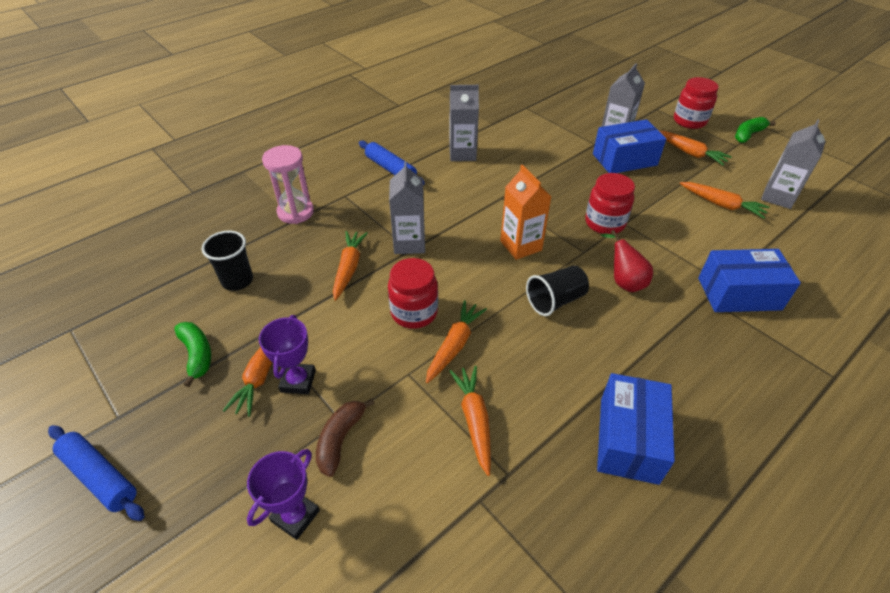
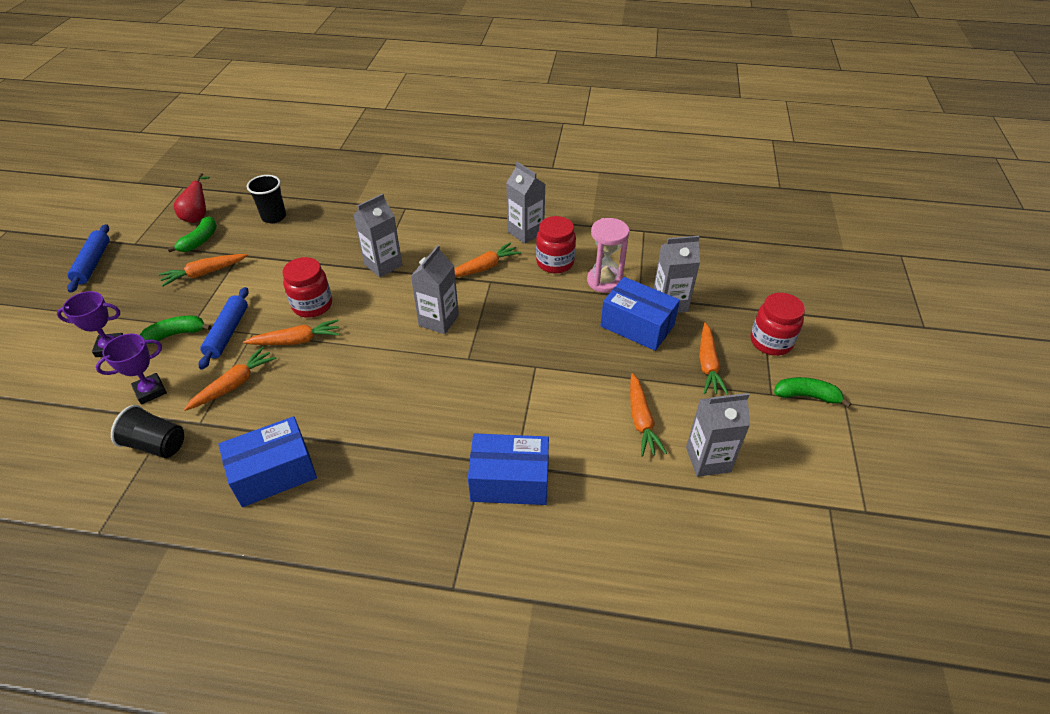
camera: 50 degrees right, 0 degrees up
purple trophy [259,315,316,394] -> purple trophy moved to [96,334,167,404]
pink hourglass [262,145,314,224] -> pink hourglass moved to [587,218,629,293]
brown banana [316,398,375,477] -> green banana [140,316,212,344]
orange carrot [333,231,368,301] -> orange carrot moved to [454,242,521,278]
blue rolling pin [359,141,425,185] -> blue rolling pin moved to [199,287,249,370]
orange carton [500,165,552,260] -> grey carton [411,245,459,334]
black cup [526,265,589,316] -> black cup moved to [111,405,184,458]
red jar [585,173,635,234] -> red jar moved to [536,216,576,273]
red pear [601,230,653,292] -> red pear moved to [174,173,210,223]
blue box [698,249,801,312] -> blue box turned 45 degrees counterclockwise [468,433,549,505]

